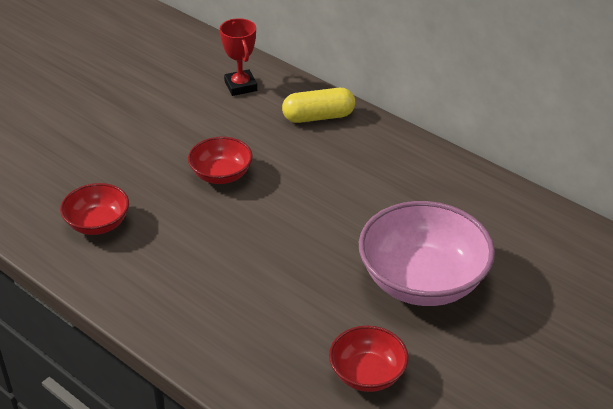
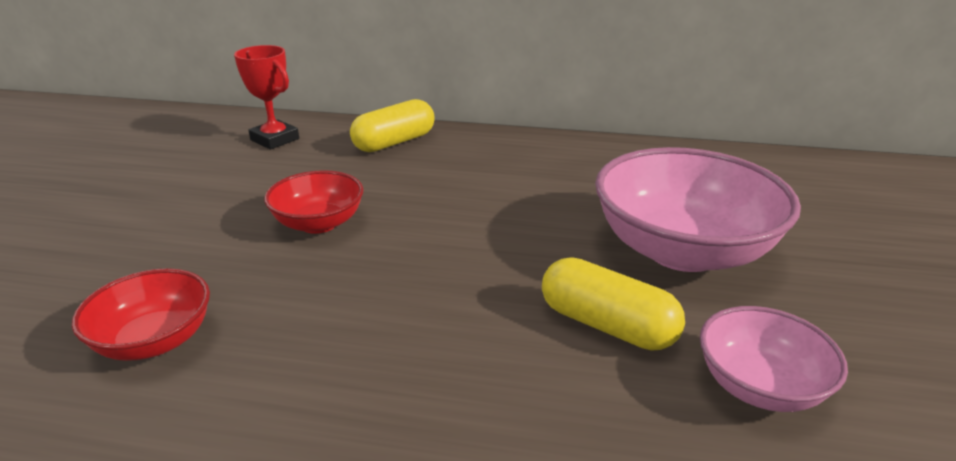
camera: 30 degrees left, 10 degrees down
red bowl [329,326,409,392] -> pink bowl [700,306,848,412]
none -> yellow capsule [542,257,685,351]

